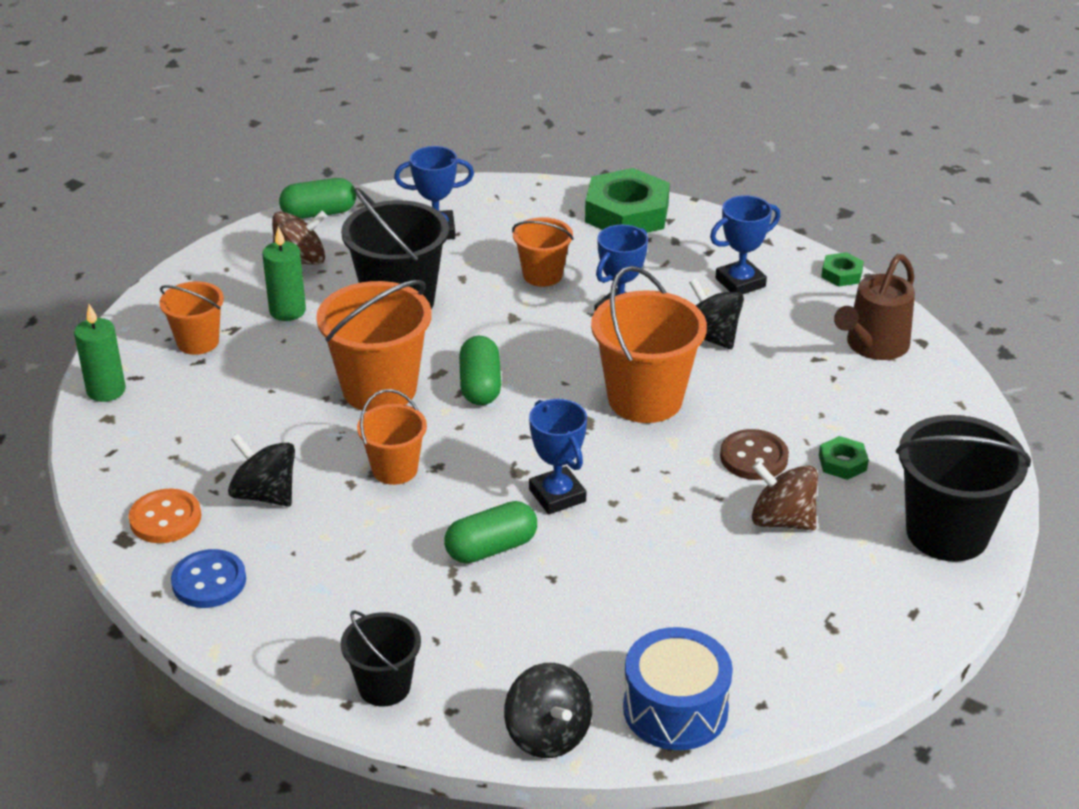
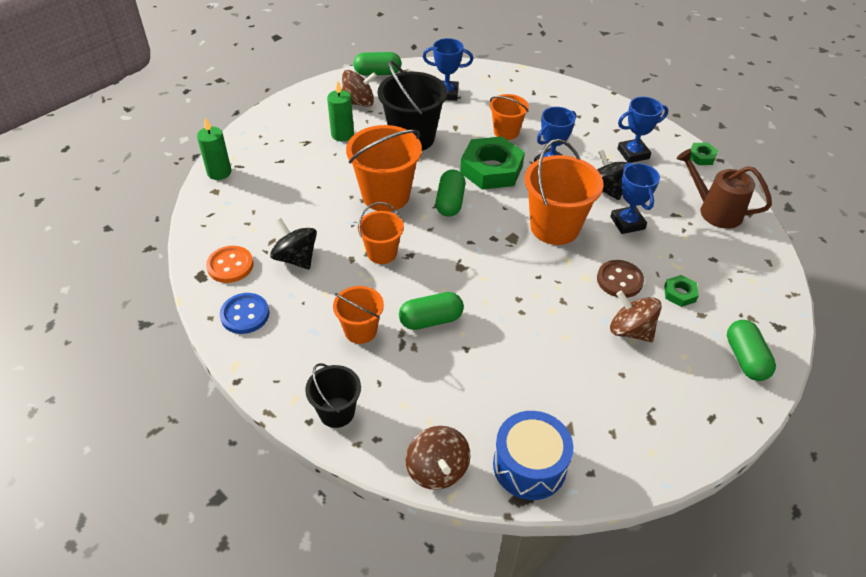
camera: 10 degrees right, 10 degrees up
orange bucket [159,281,224,355] -> orange bucket moved to [333,286,384,344]
black spinning top [504,663,592,758] -> brown spinning top [406,426,470,490]
blue trophy [529,399,587,514] -> blue trophy moved to [610,163,660,234]
green nut [585,168,670,233] -> green nut moved to [460,136,525,190]
brown watering can [834,254,915,360] -> brown watering can turned 75 degrees clockwise [676,149,772,229]
black bucket [896,415,1031,562] -> green capsule [727,320,776,381]

